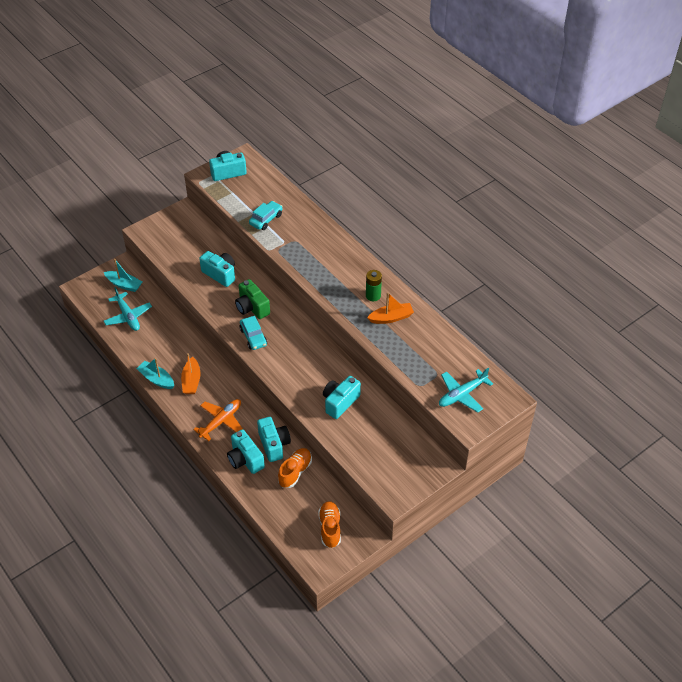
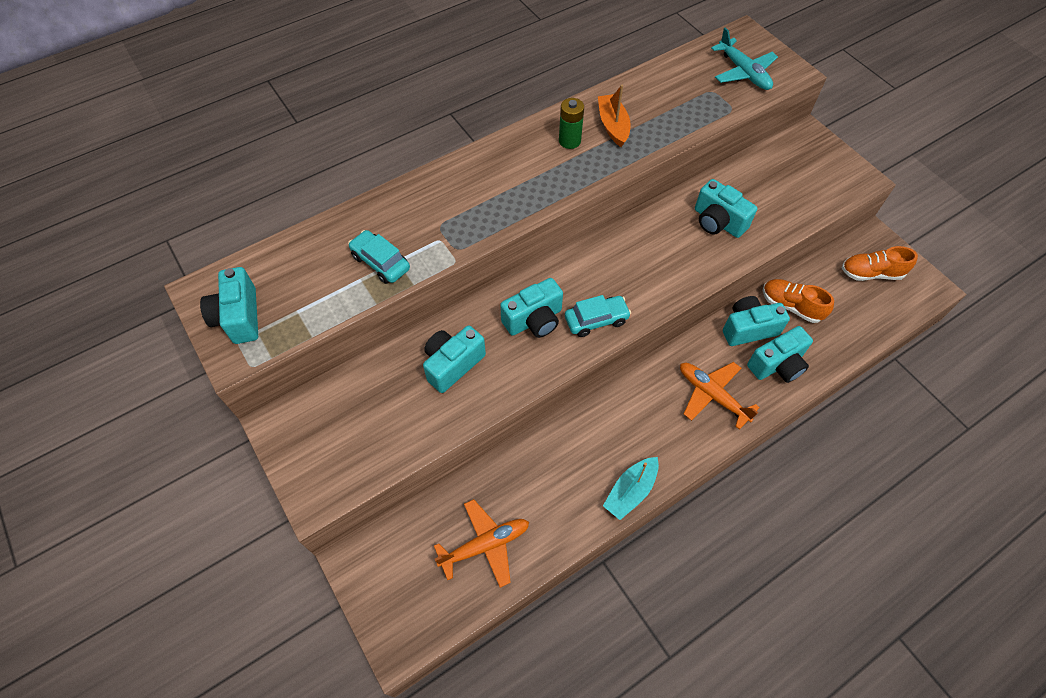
camera: 85 degrees left, 10 degrees up
turquoise boat [104,259,142,292] -> none
turquoise plane [104,287,152,331] -> orange plane [434,499,529,588]
orange boat [181,353,201,394] -> none
green camera [235,279,270,319] -> turquoise camera [500,278,563,338]

